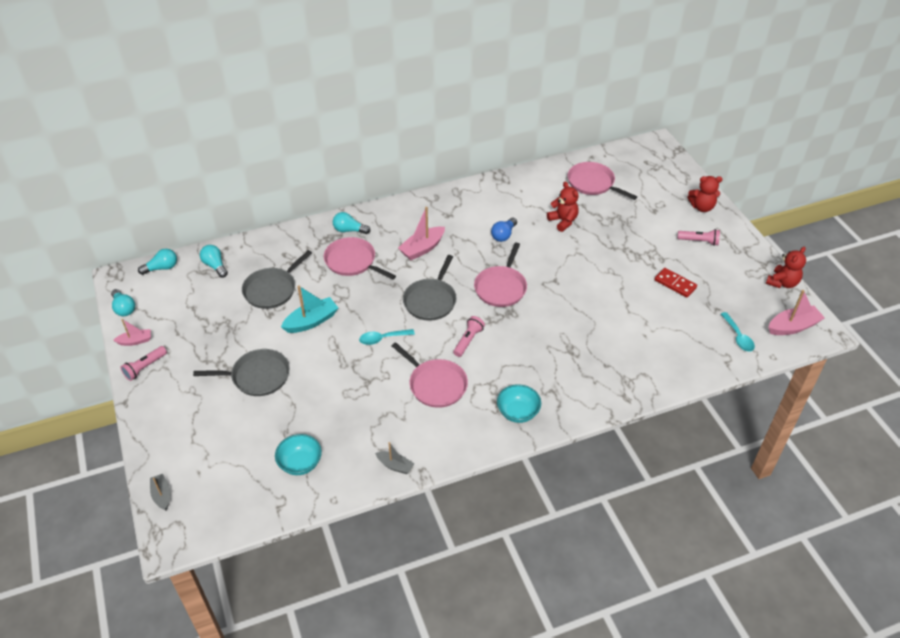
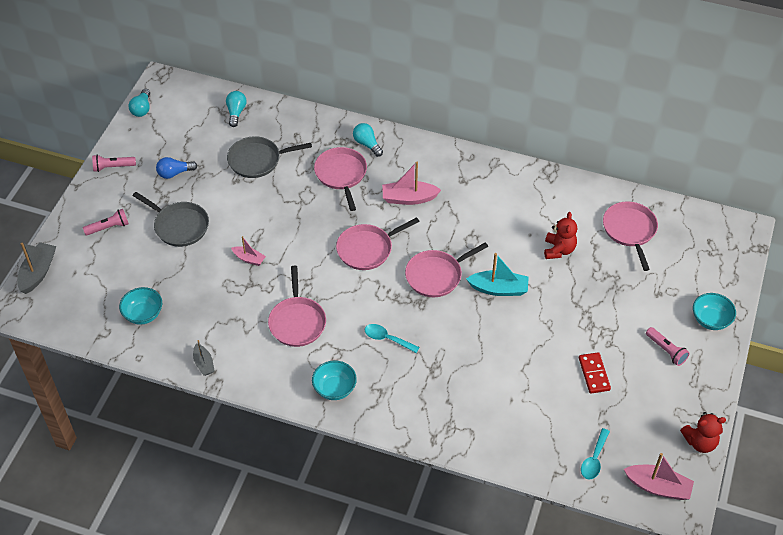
camera: 40 degrees right, 5 degrees up
pink boat [113,319,151,346] -> pink boat moved to [231,236,266,266]
turquoise light bulb [138,249,177,275] -> none
grey boat [150,474,171,510] -> grey boat [17,242,56,294], size x1.66
turquoise boat [281,285,338,333] -> turquoise boat moved to [466,253,529,296]
turquoise spoon [359,329,415,345] -> turquoise spoon moved to [364,324,419,353]
grey pan [403,255,457,321] -> pink pan [336,217,420,270]
pink flashlight [453,316,485,357] -> pink flashlight moved to [83,209,129,235]
blue light bulb [491,218,517,242] -> blue light bulb moved to [156,157,197,179]
red teddy bear [687,176,723,212] -> turquoise bowl [693,293,736,330]

